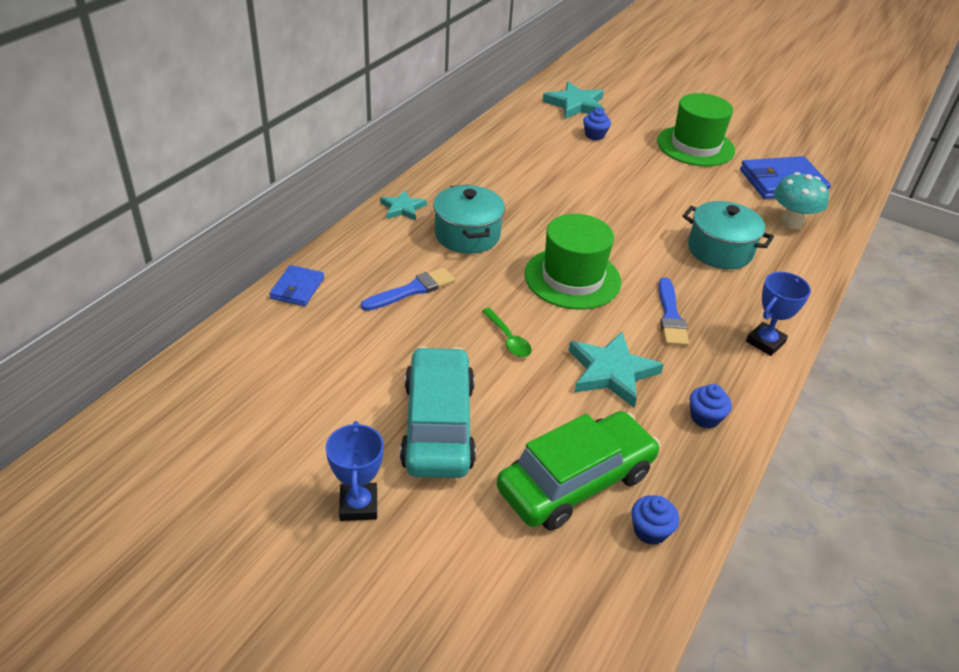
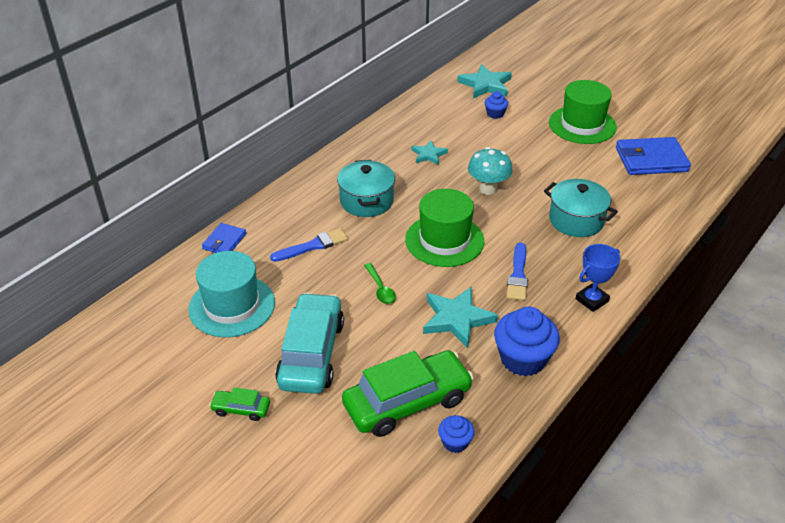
camera: 10 degrees right, 0 degrees up
blue trophy [326,421,384,521] -> green car [209,388,270,421]
turquoise star [380,190,427,220] -> turquoise star moved to [412,141,448,165]
blue cupcake [690,384,732,429] -> blue cupcake [494,307,560,376], size x1.95
turquoise mushroom [774,172,829,229] -> turquoise mushroom moved to [468,147,513,195]
none -> turquoise hat [188,251,275,337]

